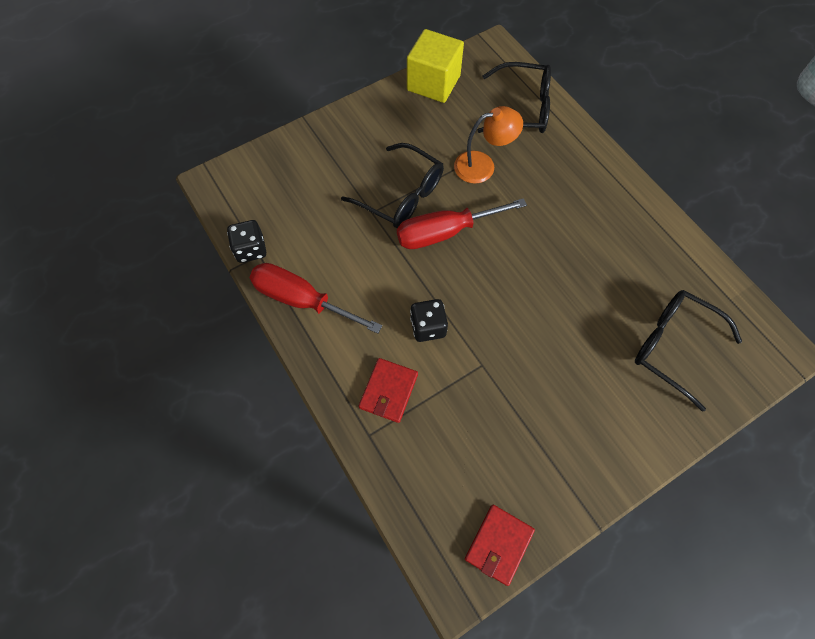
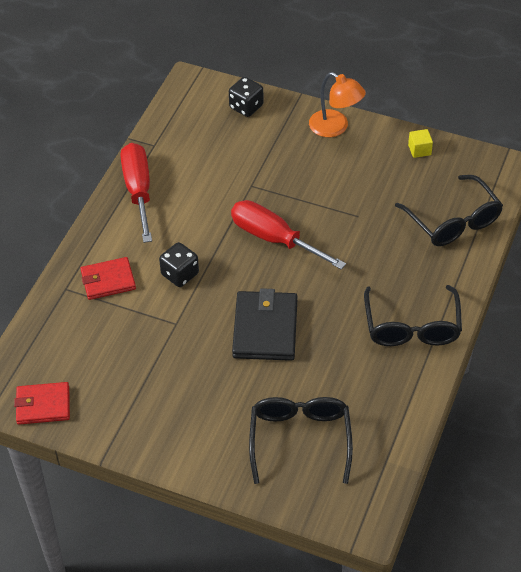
camera: 55 degrees right, 15 degrees down
black dice [227,220,266,263] -> black dice moved to [229,77,264,117]
black glasses [341,143,444,228] -> black glasses moved to [364,285,462,346]
yellow cube [407,29,464,103] -> yellow cube [408,129,433,158], size x0.43
orange lamp [454,106,523,184] -> orange lamp moved to [309,72,366,137]
none -> black wallet [232,288,297,361]

